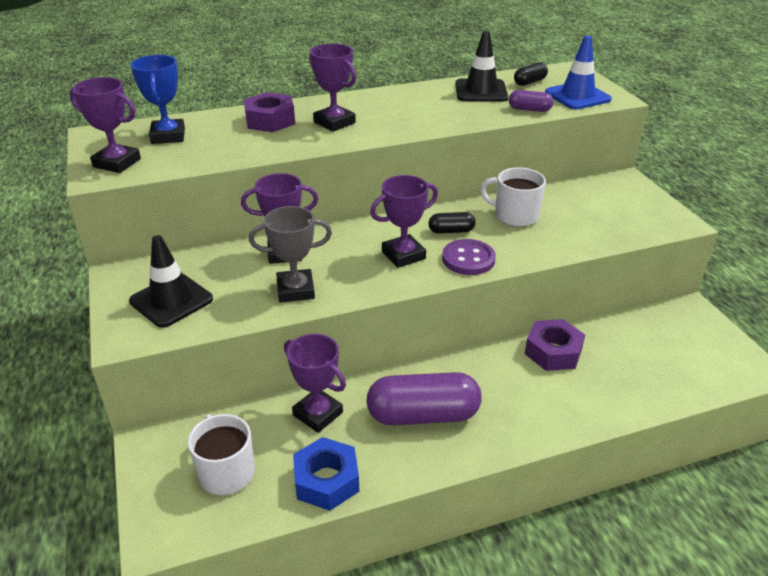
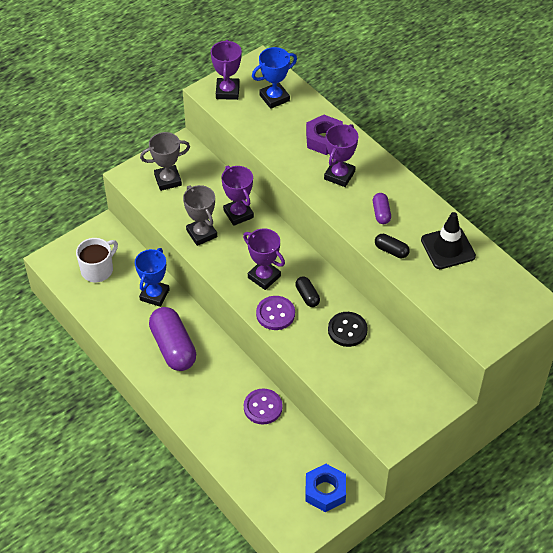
camera: 70 degrees right, 15 degrees up
black traffic cone [129,235,213,328] -> grey trophy [140,132,190,191]
purple trophy [284,334,346,433] -> blue trophy [135,248,170,307]
blue nut [293,437,359,511] -> blue nut moved to [305,464,346,512]
white mug [480,167,546,227] -> black button [328,312,368,347]
purple capsule [509,90,553,112] -> purple capsule moved to [373,193,391,224]
black capsule [514,62,548,86] -> black capsule moved to [375,234,410,258]
purple nut [525,319,585,371] -> purple button [244,388,283,425]
blue traffic cone [545,36,612,110] -> none

